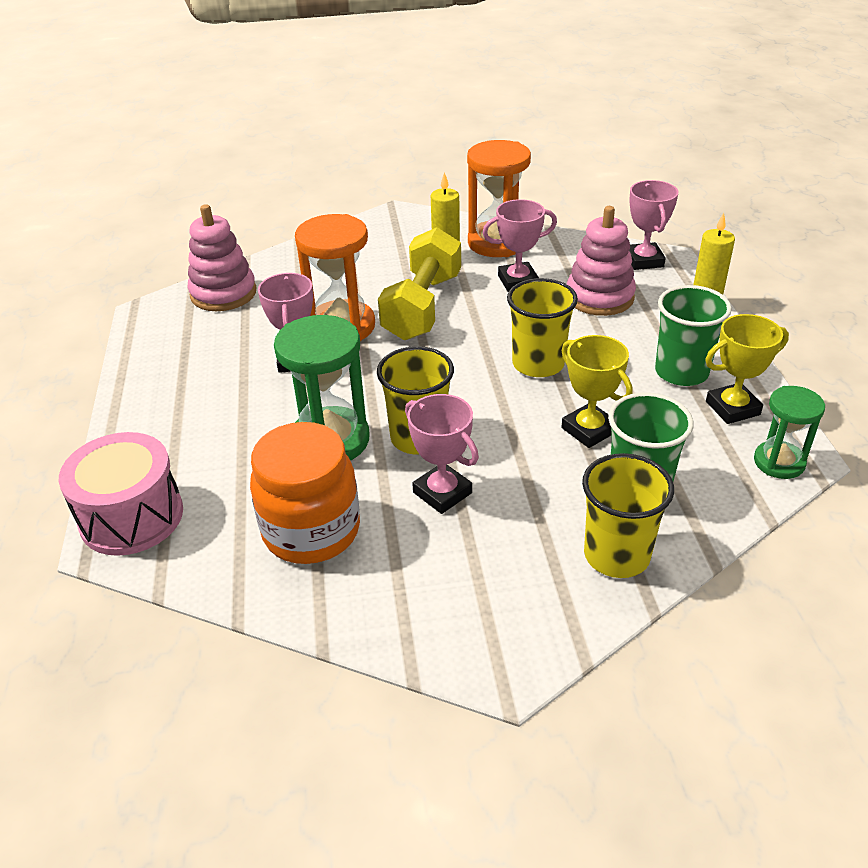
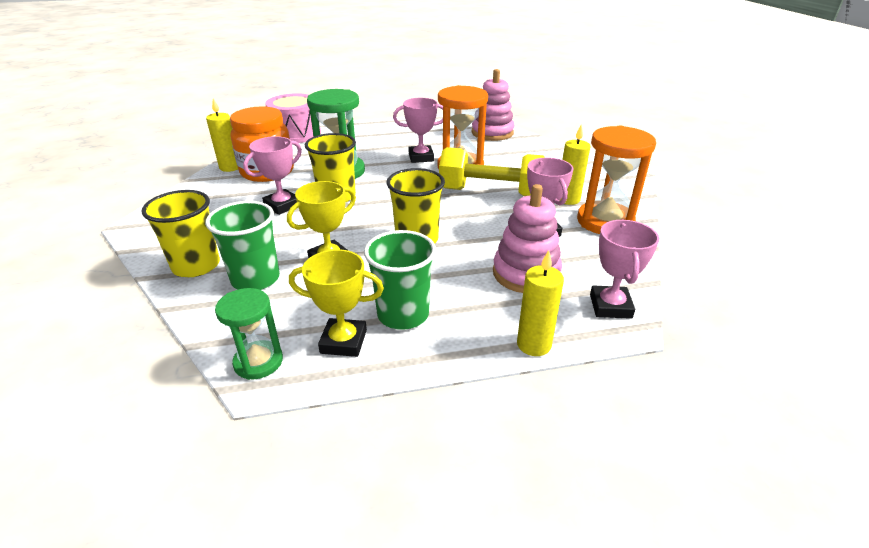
camera: 85 degrees right, 5 degrees down
pink trophy [629,180,678,270] -> pink trophy turned 75 degrees counterclockwise [590,220,659,319]
yellow trophy [706,314,789,424] -> yellow trophy turned 60 degrees counterclockwise [289,250,384,357]
none -> yellow candle [206,99,238,172]

